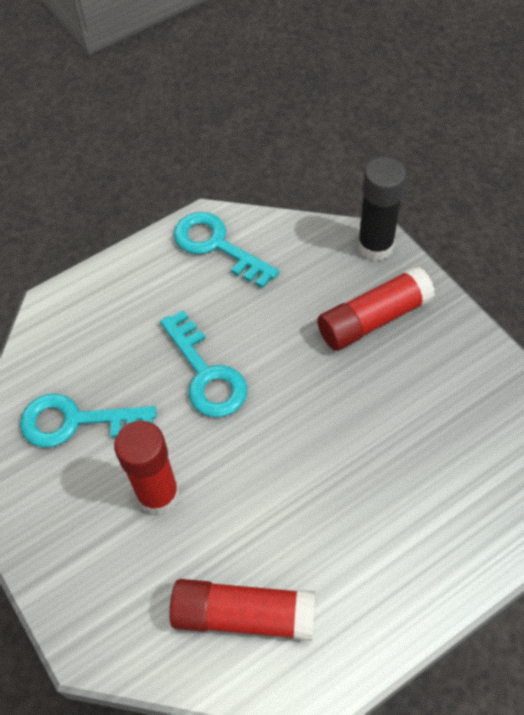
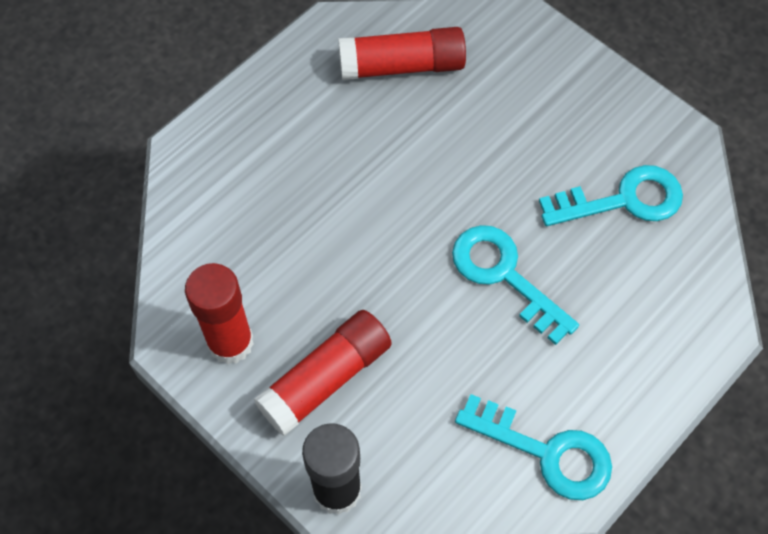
camera: 165 degrees right, 5 degrees up
red glue stick [114,420,180,515] -> red glue stick moved to [185,263,254,364]

